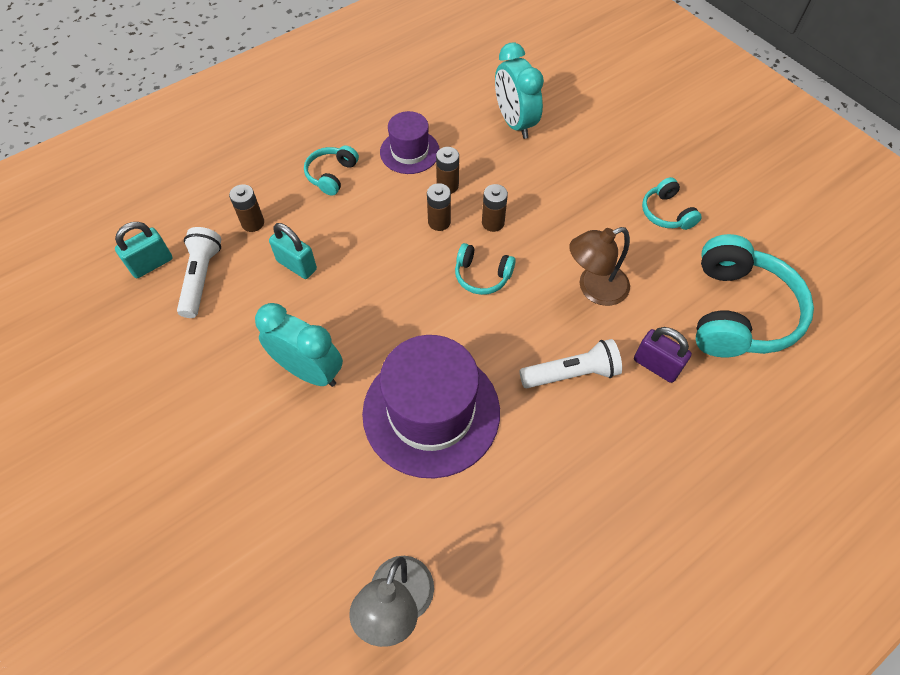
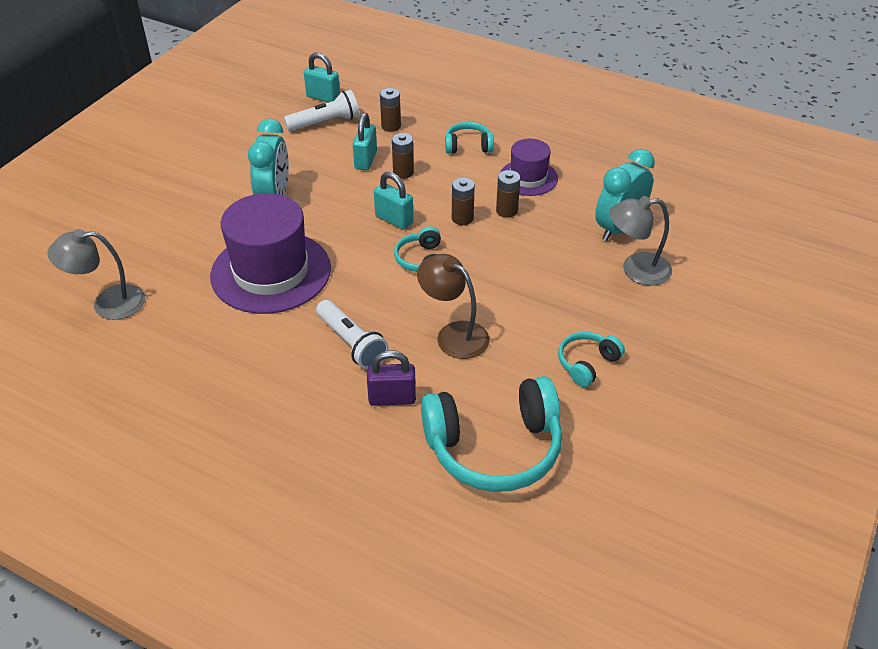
camera: 65 degrees right, 15 degrees down
brown battery [482,184,508,232] -> brown battery moved to [392,133,414,179]
purple padlock [634,327,692,383] -> purple padlock turned 75 degrees clockwise [367,350,416,406]
none -> turquoise padlock [374,172,413,230]
none -> grey lamp [609,196,672,286]

